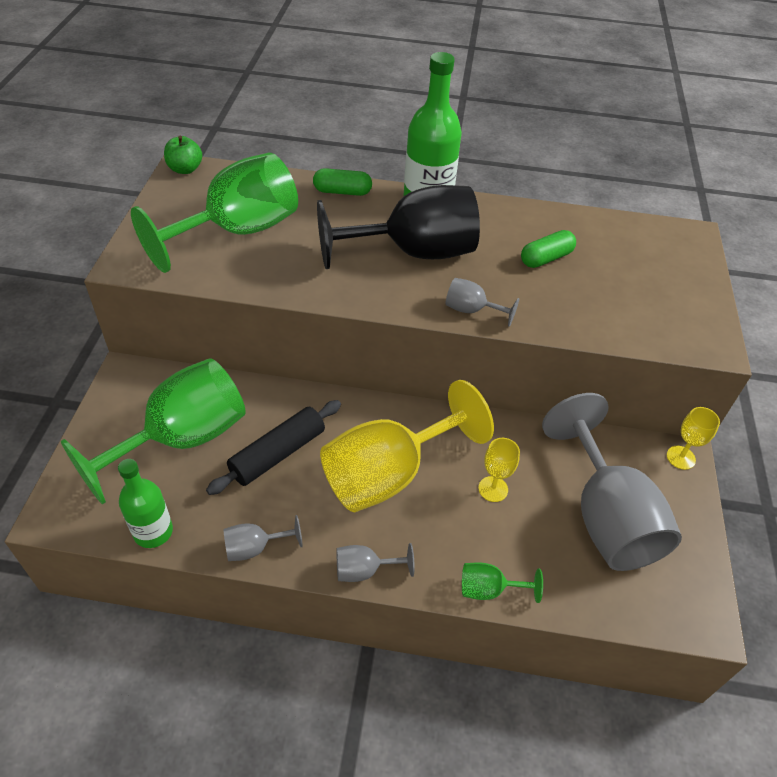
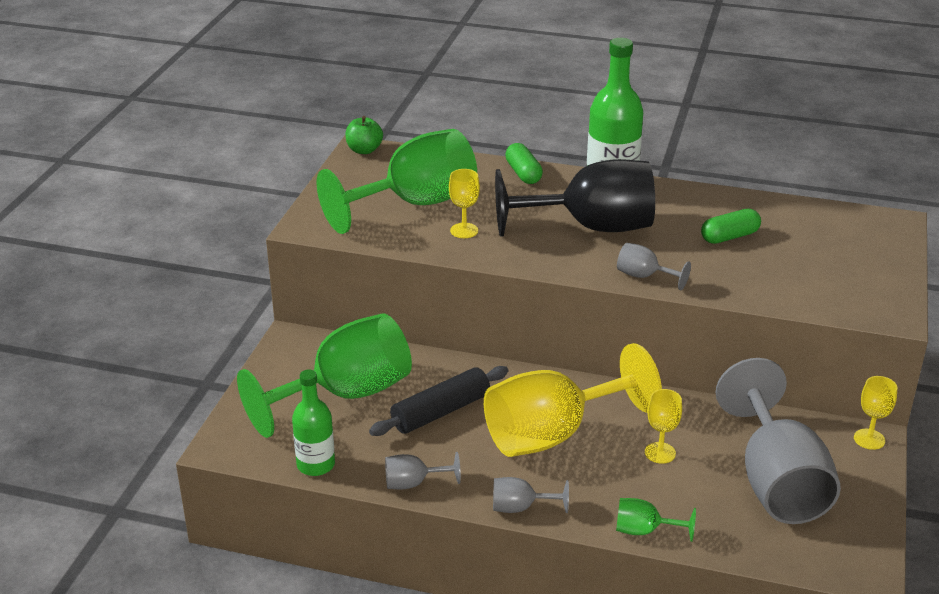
camera: 10 degrees right, 15 degrees down
green capsule [313,168,372,196] -> green capsule turned 60 degrees clockwise [505,143,543,184]
none -> yellow goblet [449,169,480,238]

